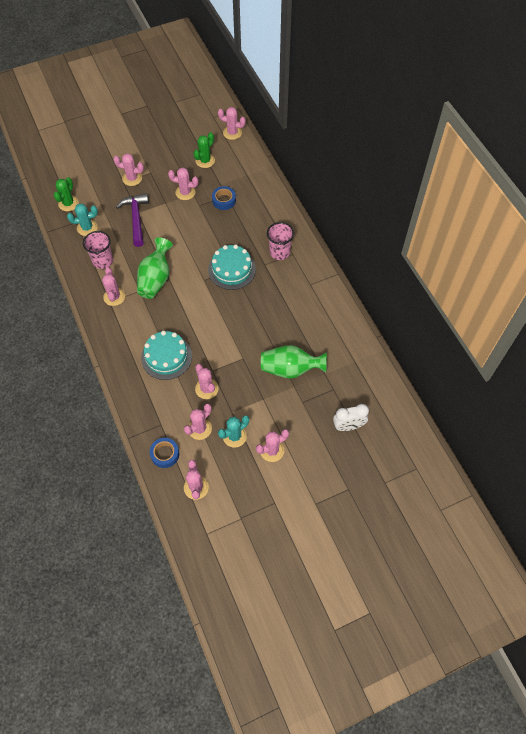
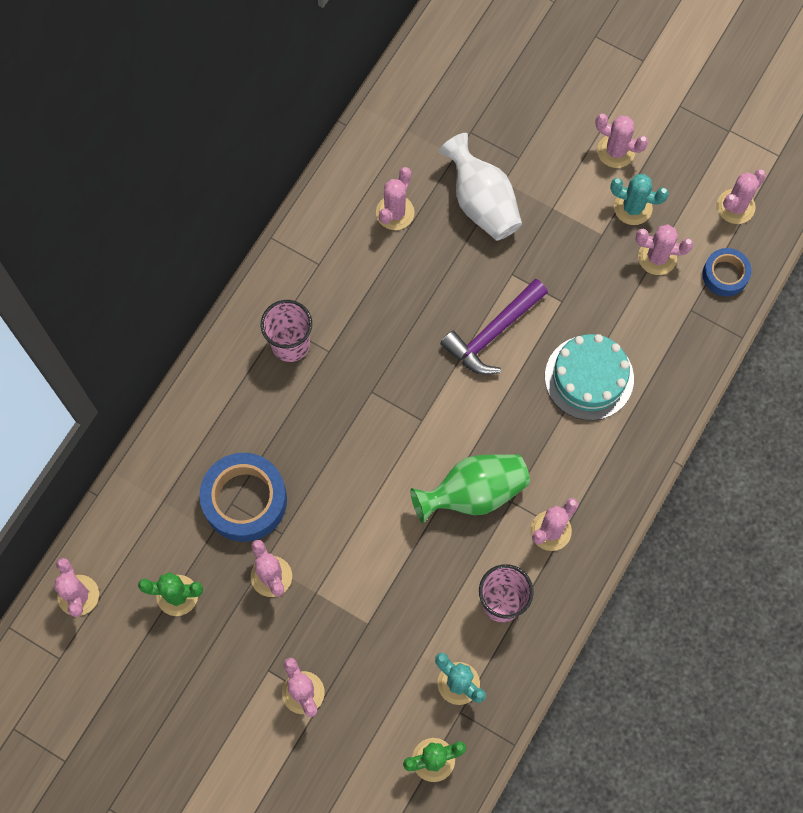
camera: 125 degrees left, 10 degrees up
purple hammer [116,193,149,247] -> purple hammer moved to [440,279,548,375]
pink cactus [195,364,219,399] -> pink cactus moved to [376,167,415,230]
turquoise cake [208,245,256,290] -> none
blue tape [212,186,236,210] -> blue tape [200,453,287,542], size x1.75
green vase [261,345,327,379] -> white vase [438,133,522,241]
white clock [333,404,369,431] -> none

